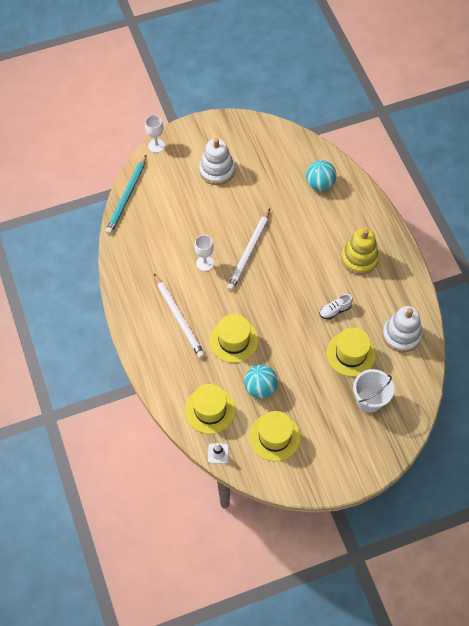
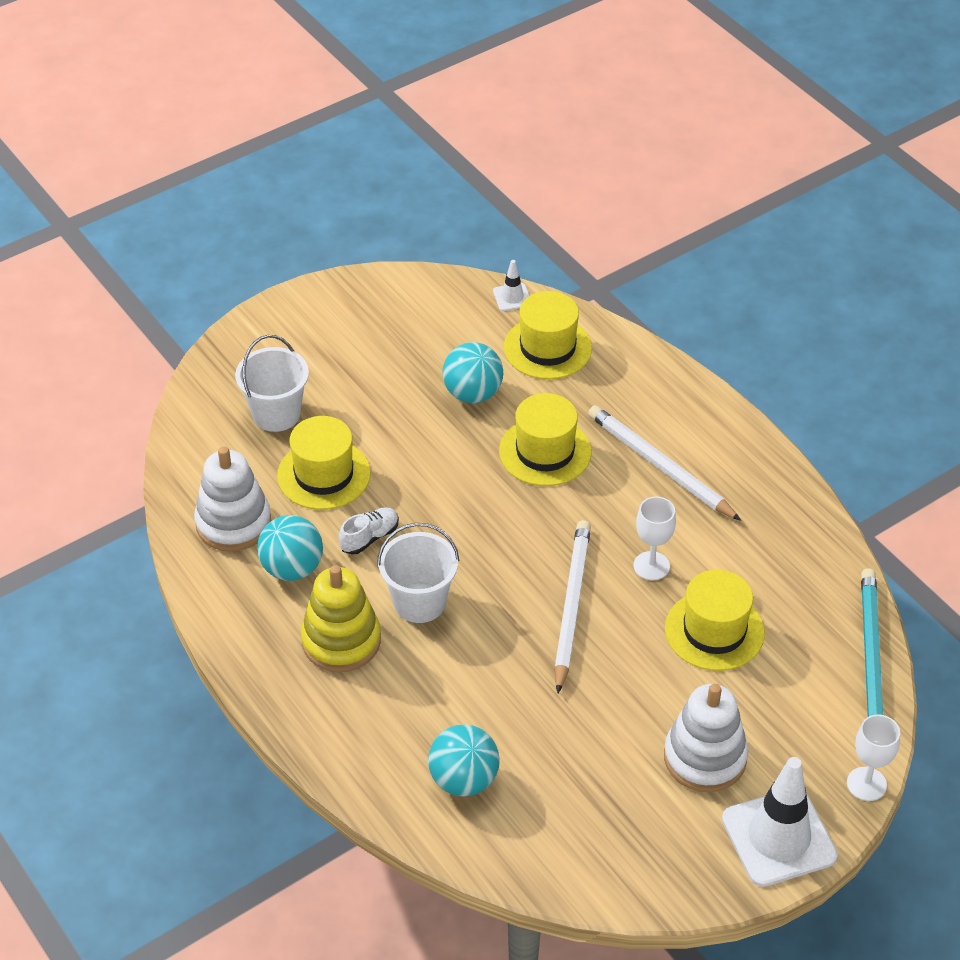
camera: 165 degrees right, 15 degrees down
yellow hat [249,411,301,461] -> yellow hat moved to [665,570,765,671]
none -> turquoise ball [257,515,323,581]
none -> white bucket [377,523,459,623]
none -> white traffic cone [722,757,838,887]

